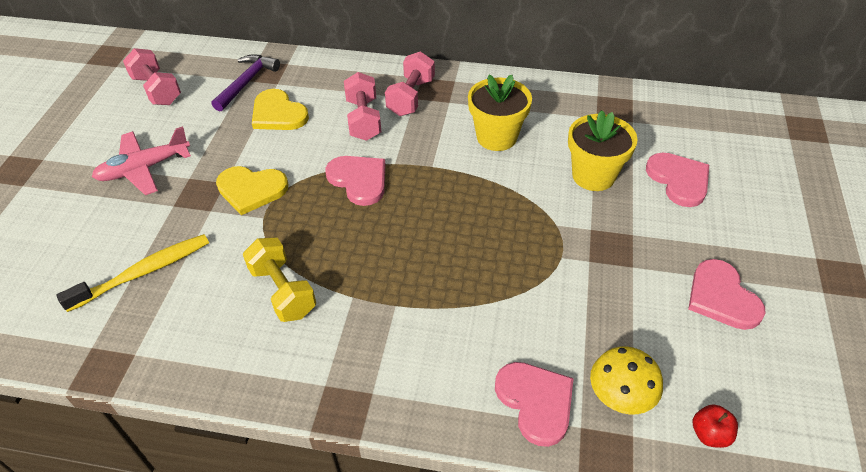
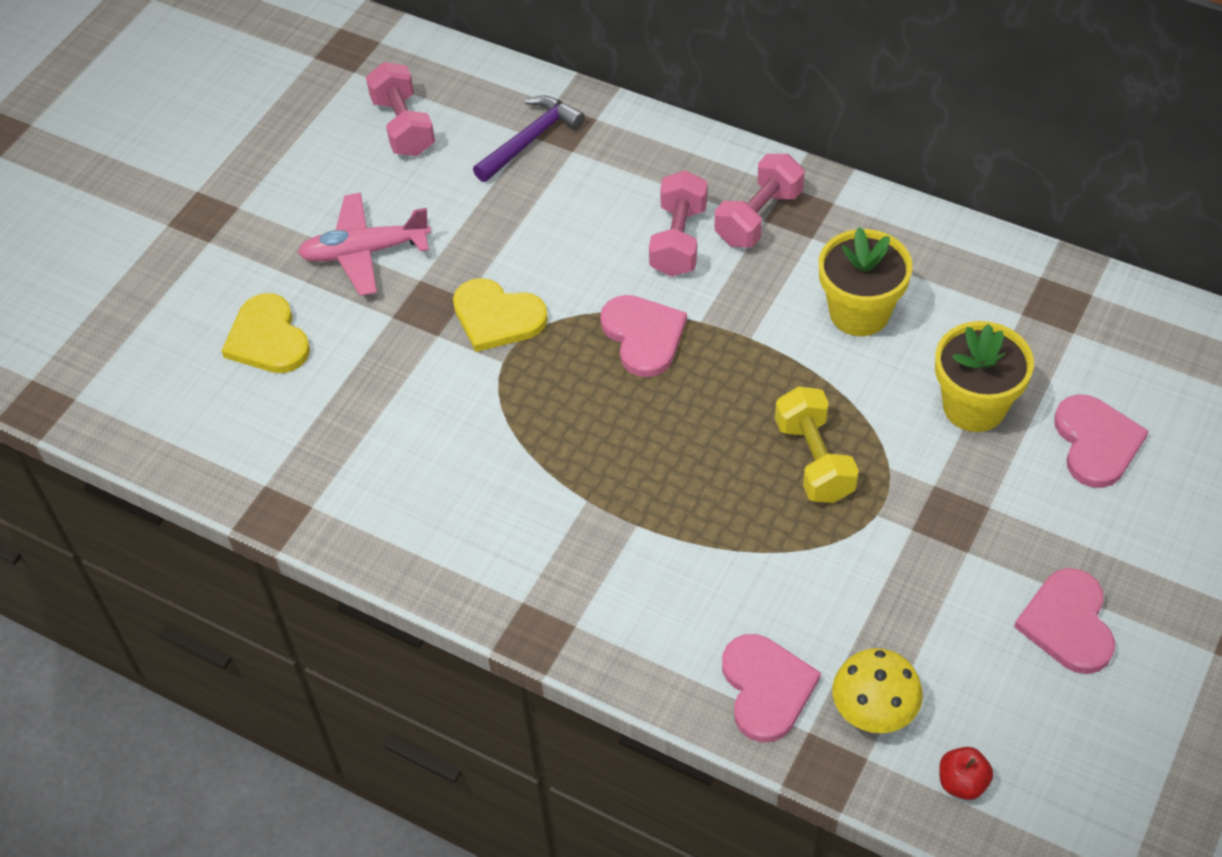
camera: 20 degrees right, 5 degrees up
yellow toothbrush [56,234,209,312] -> none
yellow dumbbell [243,238,316,322] -> yellow dumbbell moved to [775,386,859,503]
yellow heart [252,89,309,130] -> yellow heart moved to [222,293,310,373]

